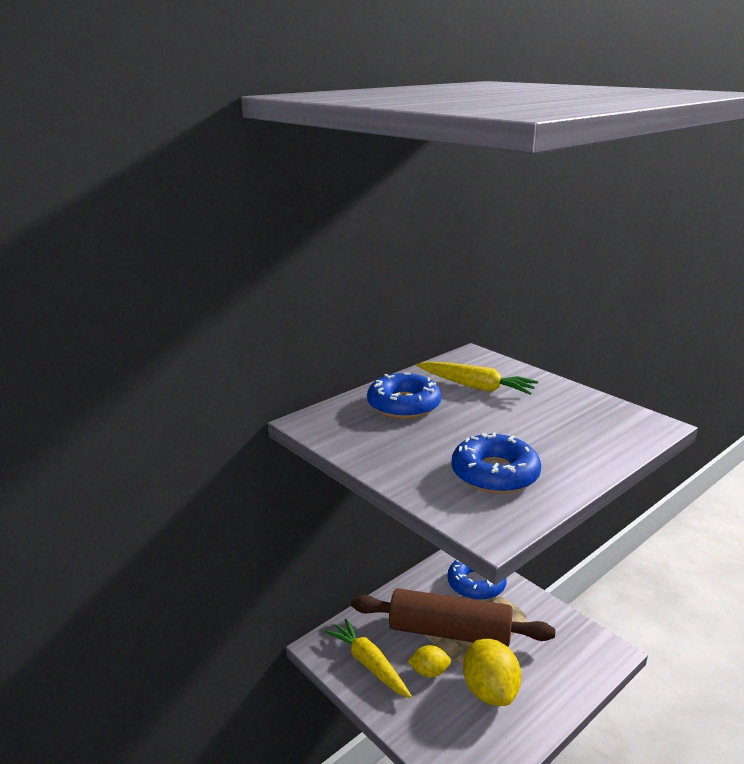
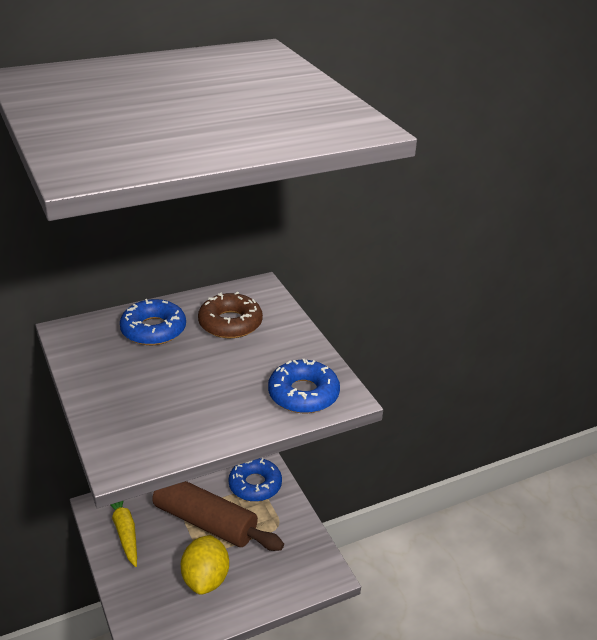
camera: 15 degrees right, 10 degrees up
yellow lemon [408,645,451,677] -> none
yellow carrot [416,362,538,395] -> brown donut [198,292,263,338]
blue donut [451,432,541,494] -> blue donut moved to [268,359,340,413]

